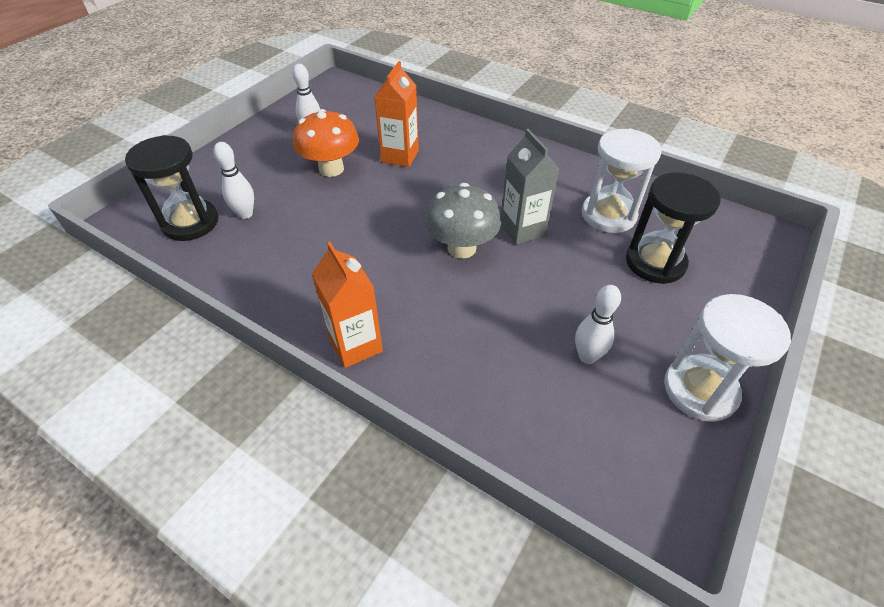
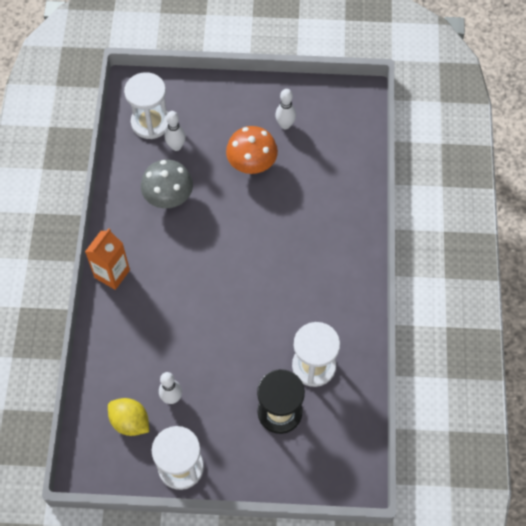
camera: 60 degrees right, 15 degrees up
black hourglass [125,135,218,241] -> white hourglass [124,72,168,139]
orange carton [374,61,419,167] -> none
grey mushroom [425,183,501,259] -> grey mushroom moved to [141,159,193,208]
grey carton [501,129,560,245] -> none
none -> yellow lemon [108,398,149,436]

